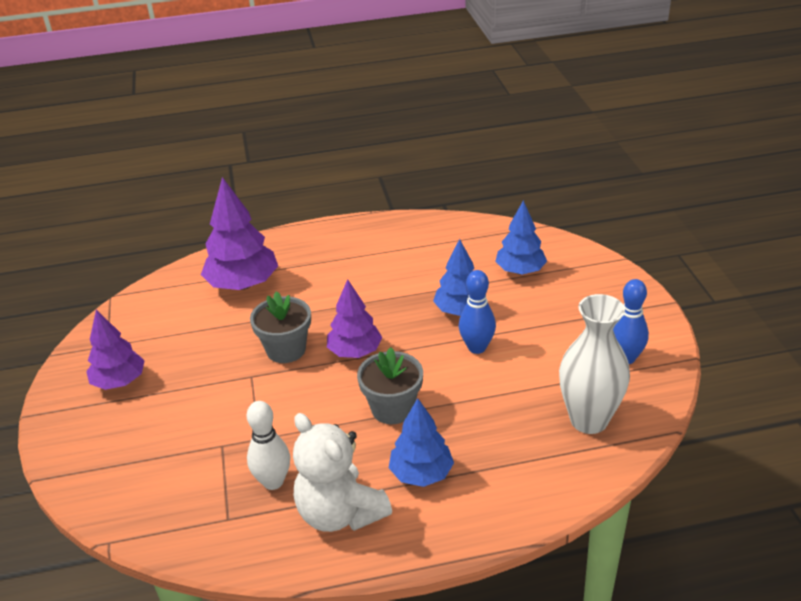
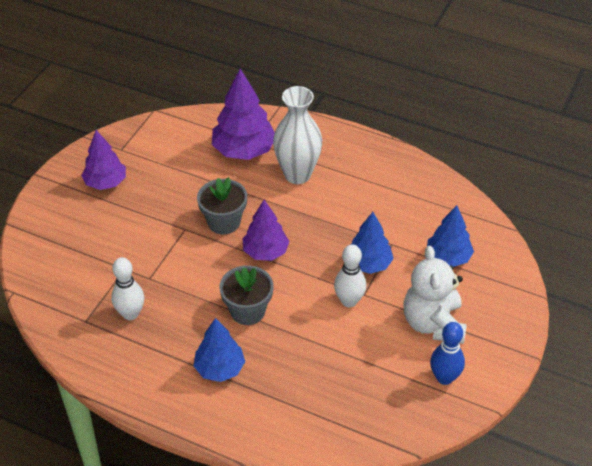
camera: 35 degrees right, 10 degrees up
white teddy bear [293,413,392,532] -> white teddy bear moved to [404,246,467,344]
blue bowling pin [459,270,496,354] -> white bowling pin [334,244,366,307]
white vase [559,294,630,434] -> white vase moved to [273,86,322,184]

